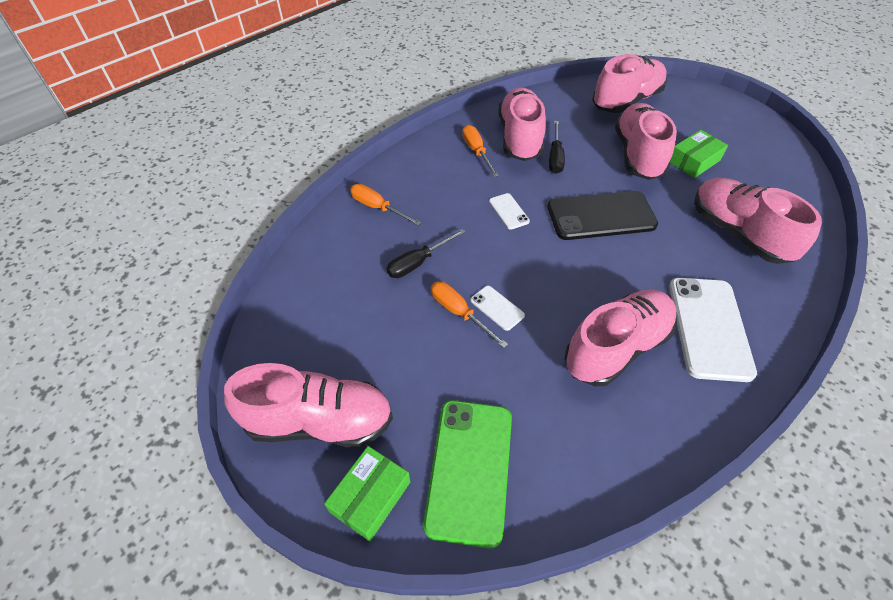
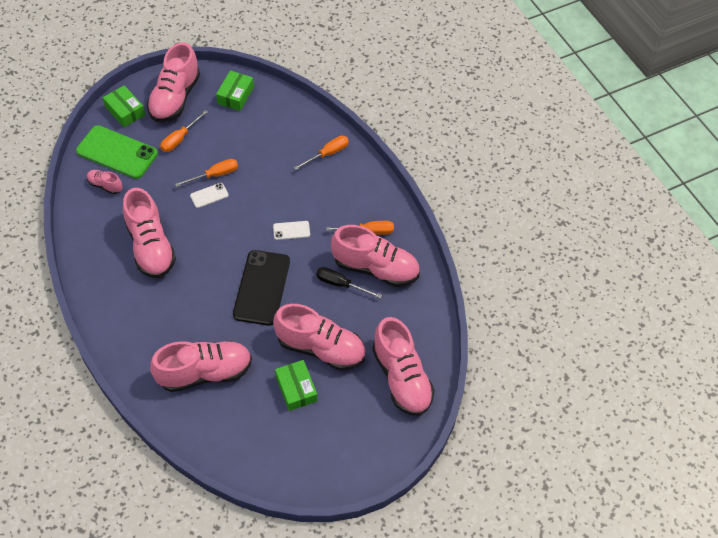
camera: 105 degrees right, 5 degrees up
black screwdriver [386,229,465,278] -> none
white phone [669,278,757,382] -> none
none -> pink shoe [87,170,123,194]
none -> orange screwdriver [160,110,208,152]
none -> green box [216,71,254,111]

